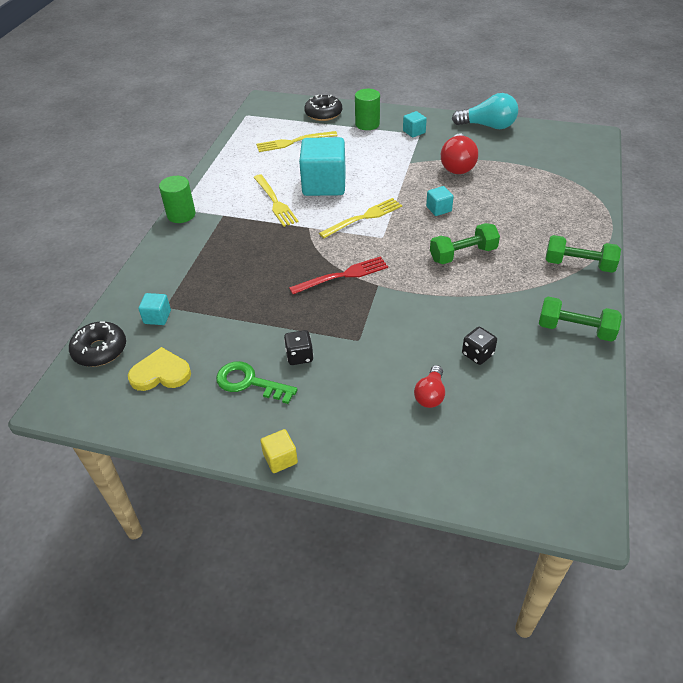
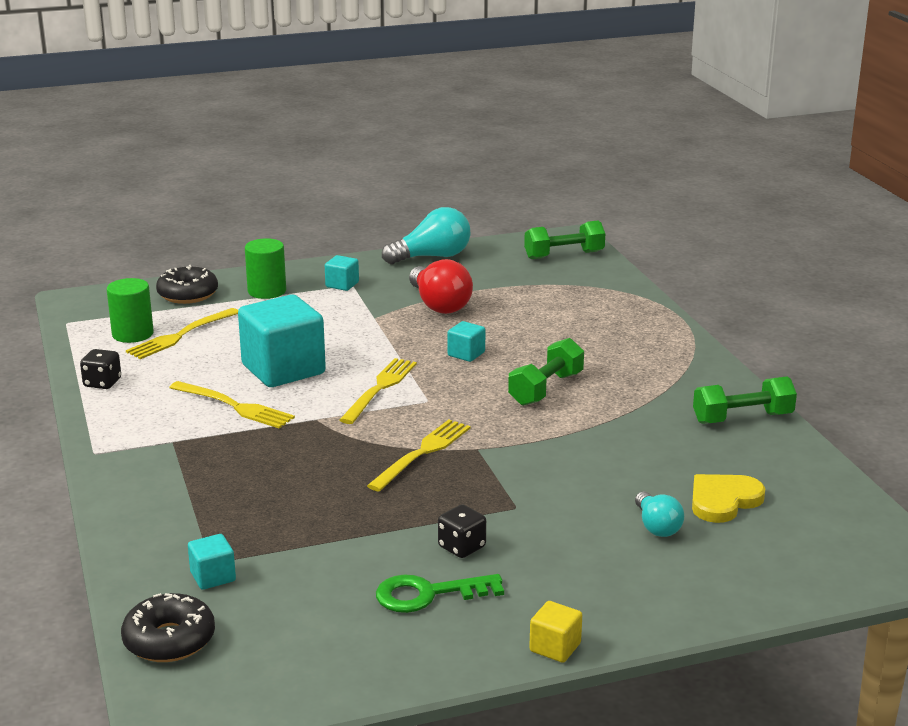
camera: 35 degrees left, 20 degrees down
yellow heart [128,347,191,391] -> yellow heart moved to [692,474,766,523]
green cylinder [159,176,196,223] -> green cylinder moved to [107,278,154,343]
red fork [289,256,388,294] -> yellow fork [367,420,471,492]
red light bulb [414,365,445,408] -> turquoise light bulb [635,491,684,537]
black dice [462,327,497,365] -> black dice moved to [80,349,121,389]
green dumbbell [546,235,621,273] -> green dumbbell moved to [524,221,605,259]

